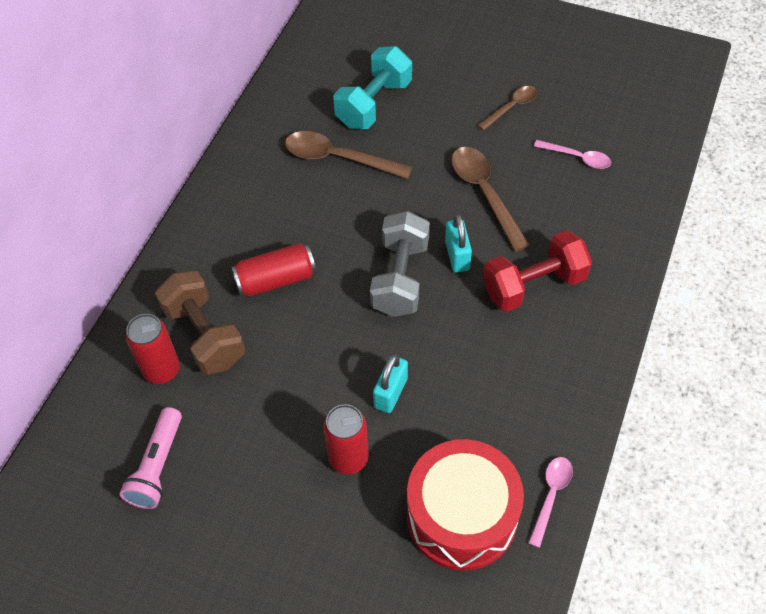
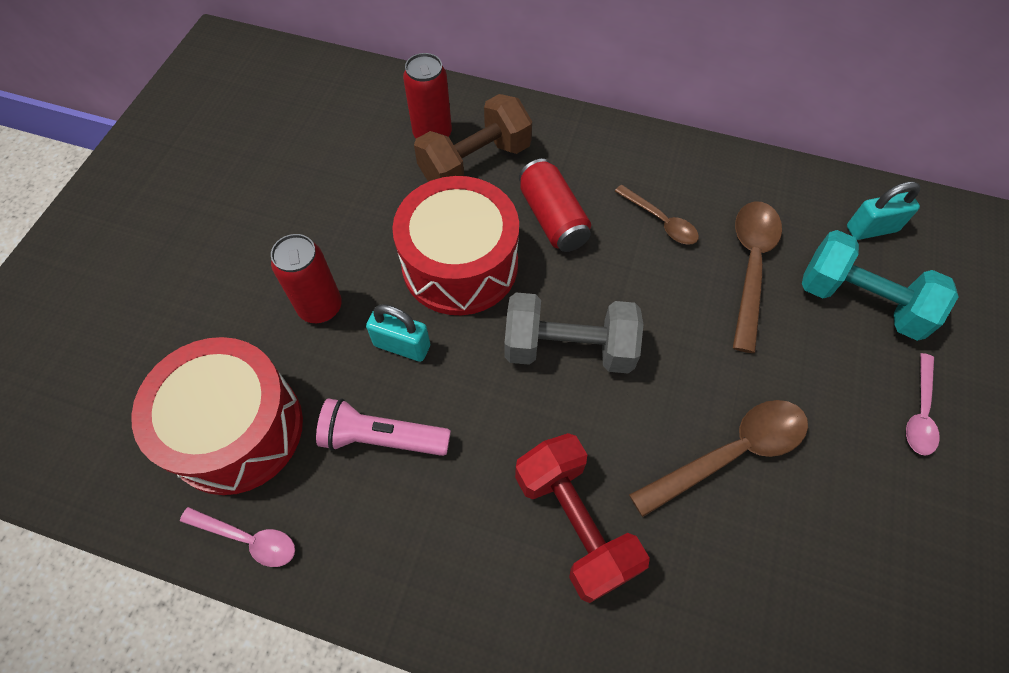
camera: 85 degrees right, 5 degrees up
pink flashlight [120,407,182,509] -> pink flashlight moved to [316,399,451,456]
turquoise padlock [445,214,472,273] -> turquoise padlock moved to [847,181,920,240]
brown spoon [477,86,537,131] -> brown spoon moved to [615,185,699,245]
pink spoon [534,140,611,169] -> pink spoon moved to [906,353,940,455]
none -> red drum [392,176,519,315]

